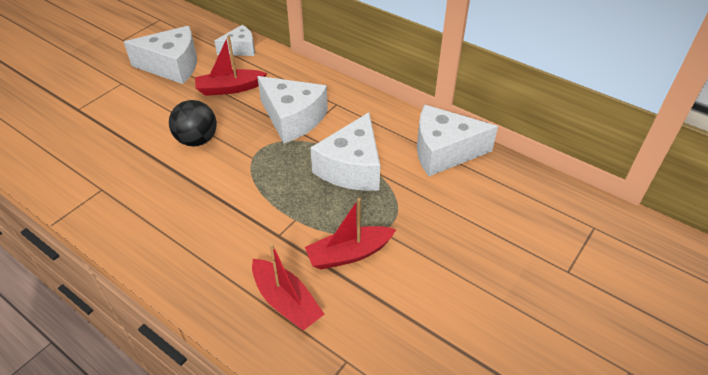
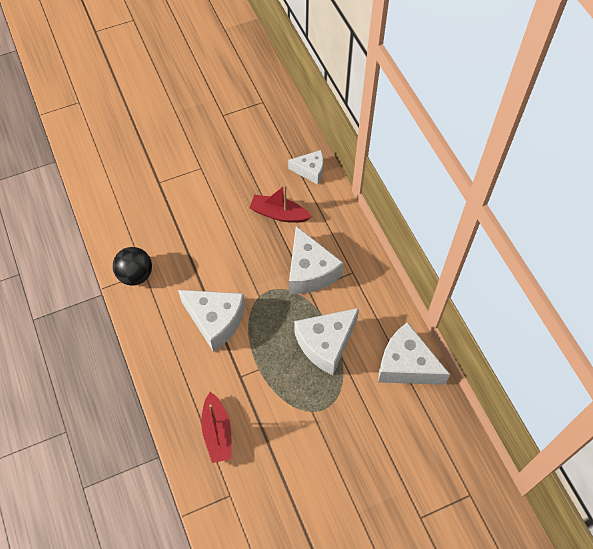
camera: 30 degrees right, 15 degrees up
white cheese [124,26,197,84] -> white cheese moved to [178,290,245,352]
black ball [169,100,217,146] -> black ball moved to [113,247,152,286]
red boat [305,198,396,269] -> none

